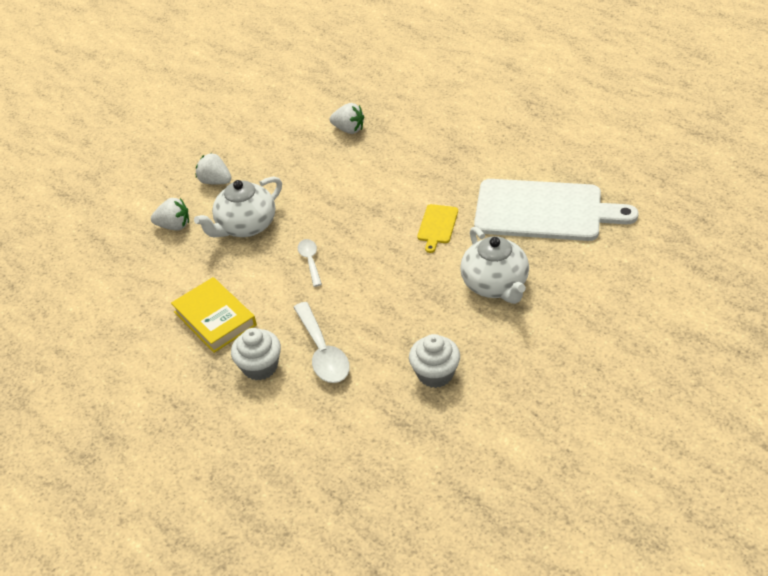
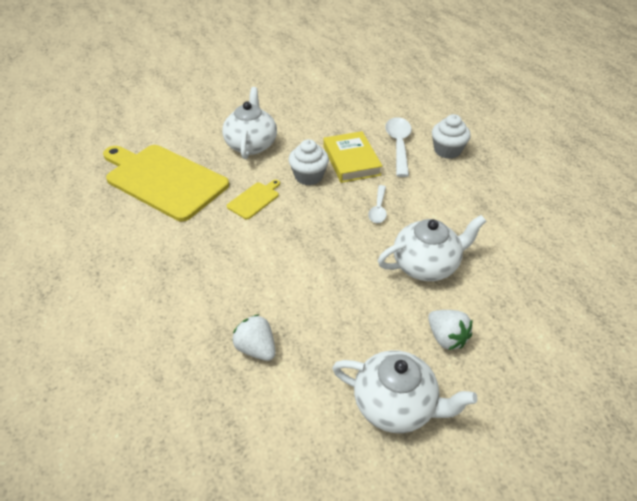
camera: 160 degrees left, 0 degrees up
white strawberry [151,198,189,230] -> none
yellow book [171,277,257,353] -> yellow book moved to [323,131,382,183]
white cupcake [409,334,460,388] -> white cupcake moved to [288,139,329,185]
white cutting board [474,179,639,241] -> yellow cutting board [103,145,229,221]
none -> white teapot [332,350,477,433]

